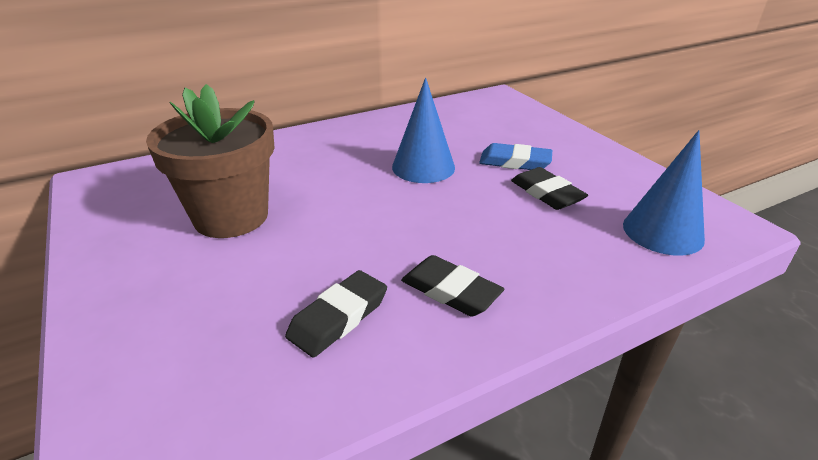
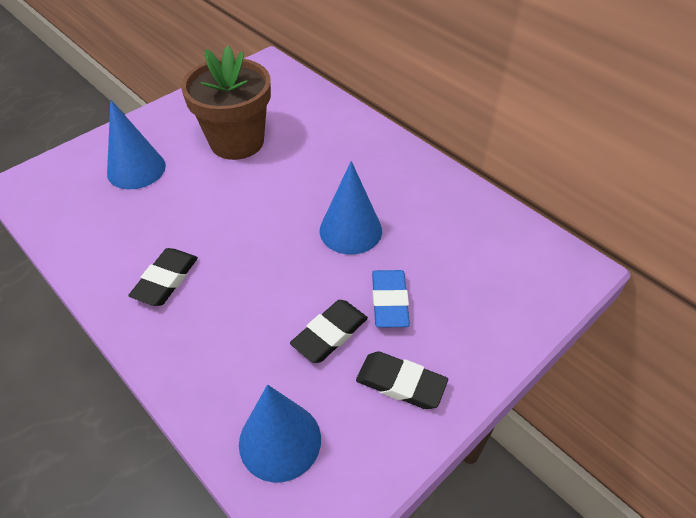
camera: 75 degrees right, 15 degrees up
black eraser [285,270,387,358] -> black eraser moved to [356,352,448,409]
none -> blue cone [107,100,166,189]

